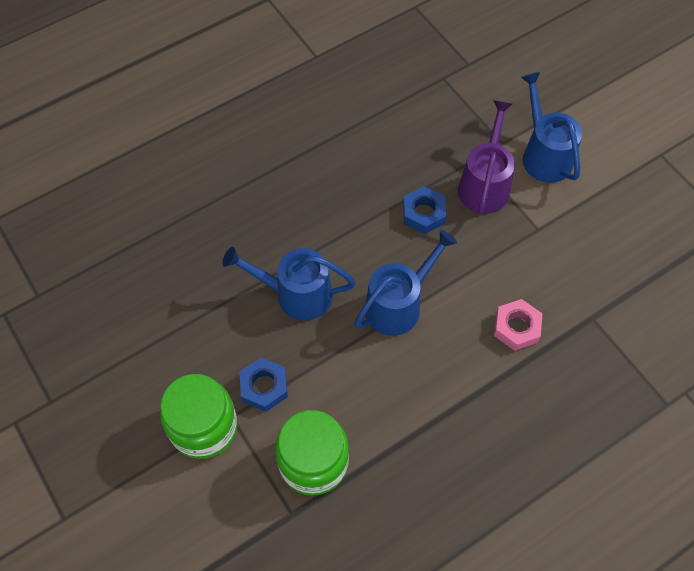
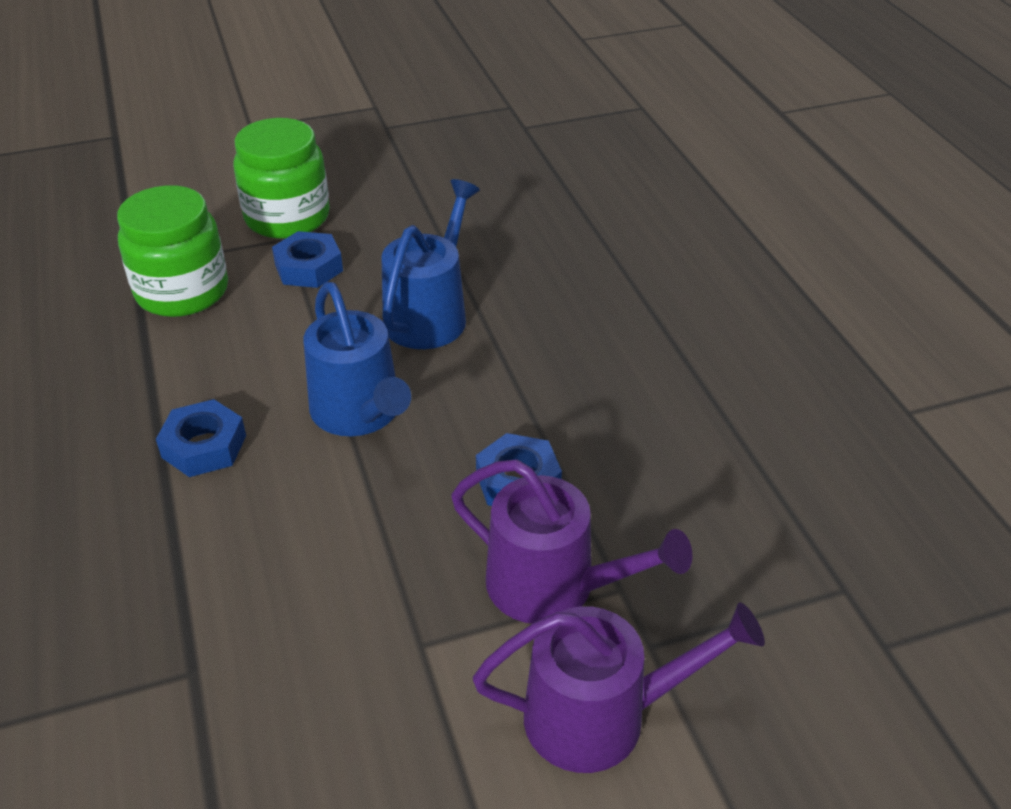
camera: 105 degrees right, 20 degrees down
pink nut [494,299,543,351] -> none
blue watering can [521,72,582,183] -> purple watering can [473,602,765,773]
none -> blue nut [156,399,246,477]

